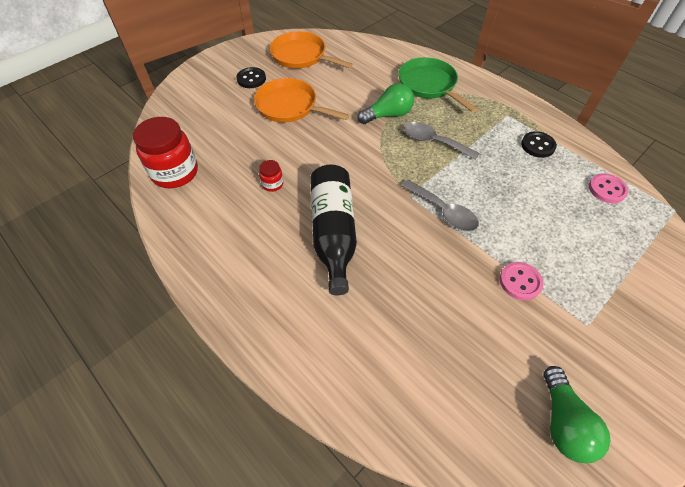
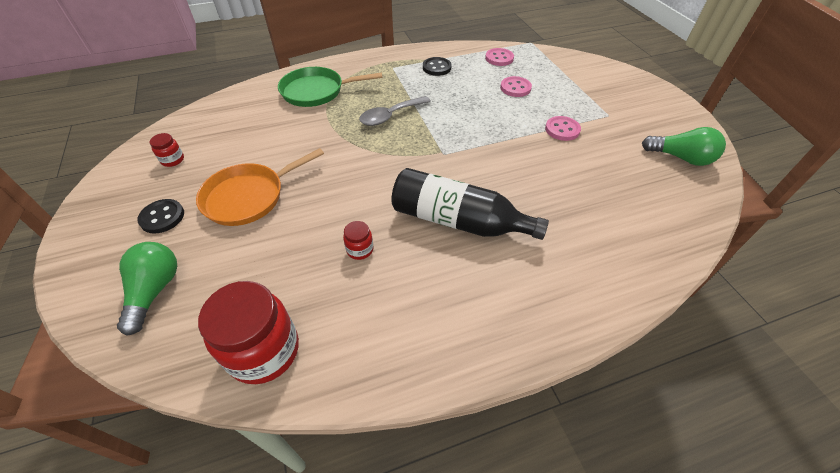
camera: 65 degrees left, 5 degrees down
orange pan [270,31,353,69] -> red jar [150,133,184,167]
green light bulb [358,83,414,124] -> green light bulb moved to [117,242,177,336]
grey spoon [402,180,479,231] -> none
none -> pink button [500,76,532,97]

